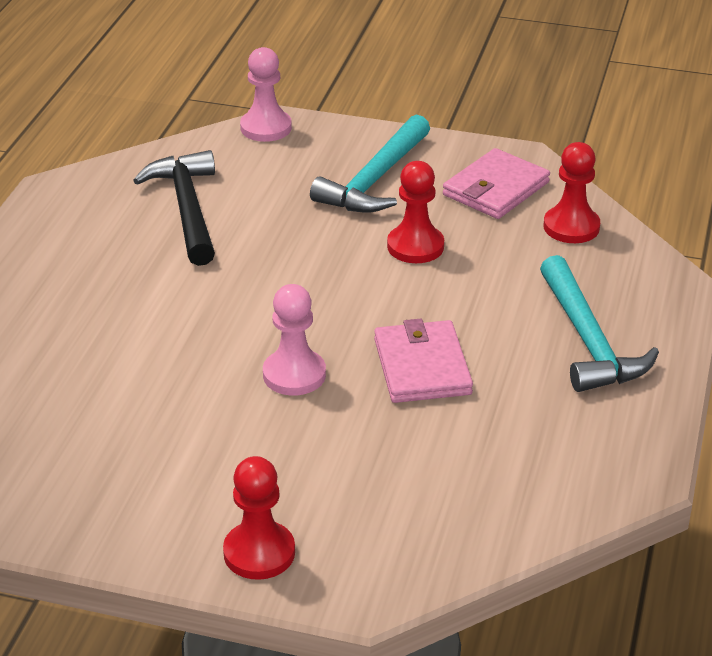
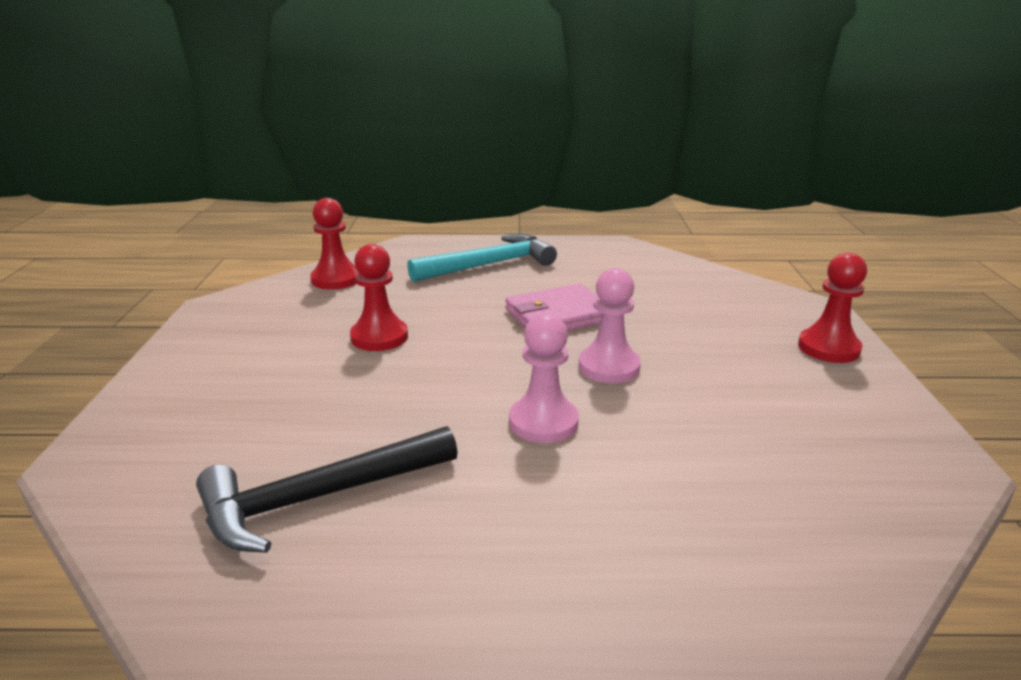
camera: 105 degrees left, 10 degrees down
pink pawn [240,47,292,142] -> pink pawn moved to [509,313,579,443]
turquoise hammer [310,114,430,213] -> none
pink wallet [443,148,550,219] -> none

